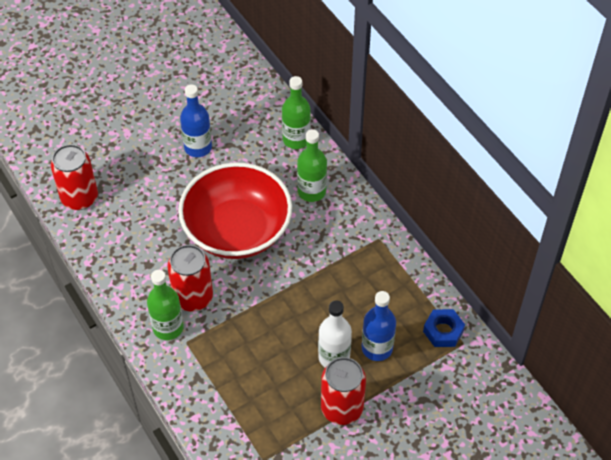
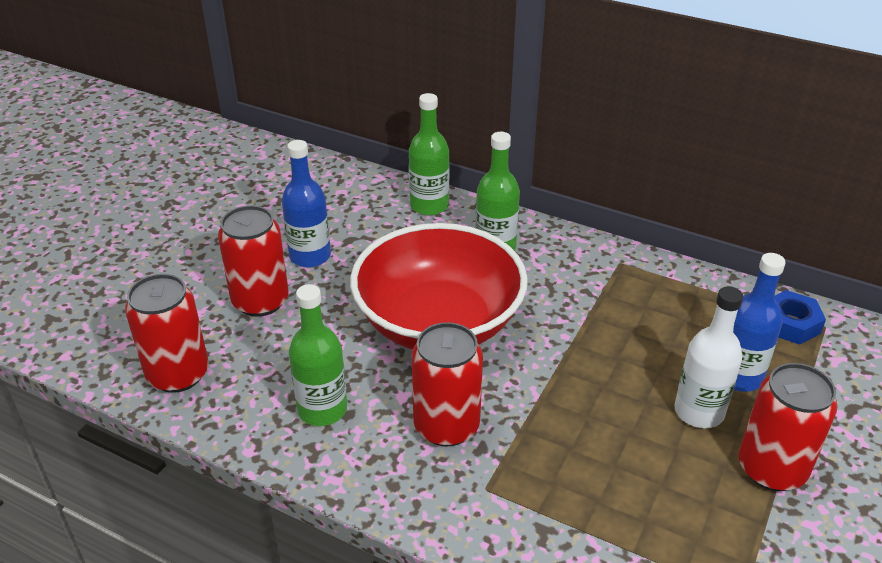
camera: 30 degrees left, 15 degrees down
green bottle [147,270,184,340] -> green bottle moved to [289,284,347,426]
none -> red can [218,205,289,317]

